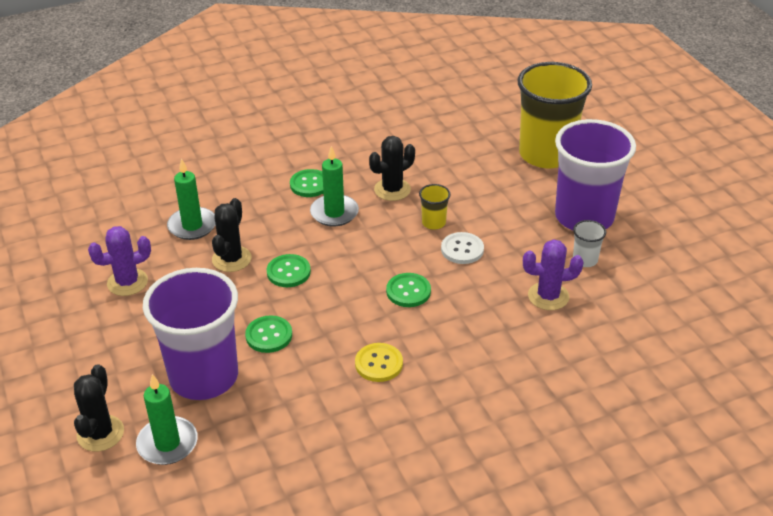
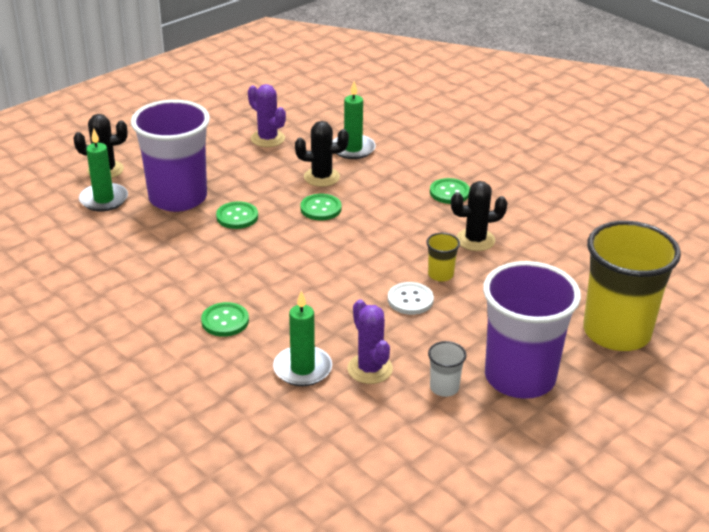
camera: 70 degrees right, 5 degrees down
green candle [310,146,359,226] -> green candle moved to [273,290,332,386]
yellow button [355,343,403,382] -> none
black cactus [369,136,415,201] -> black cactus turned 45 degrees counterclockwise [451,181,507,251]
green button [386,273,431,307] -> green button moved to [201,302,249,337]

